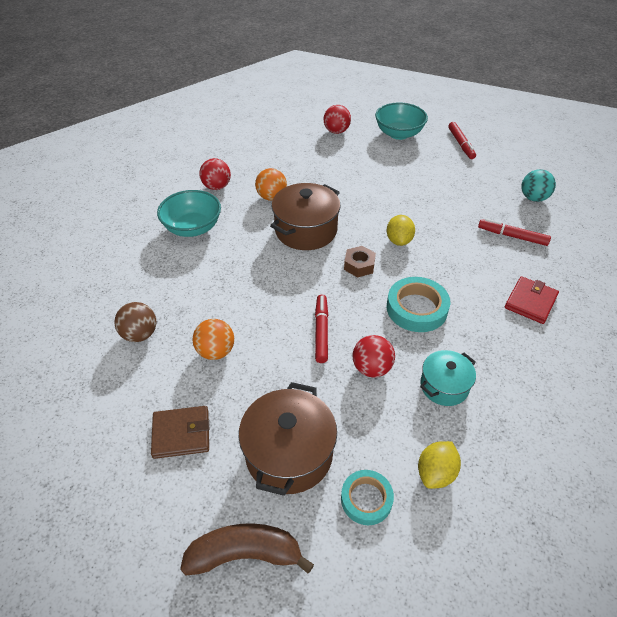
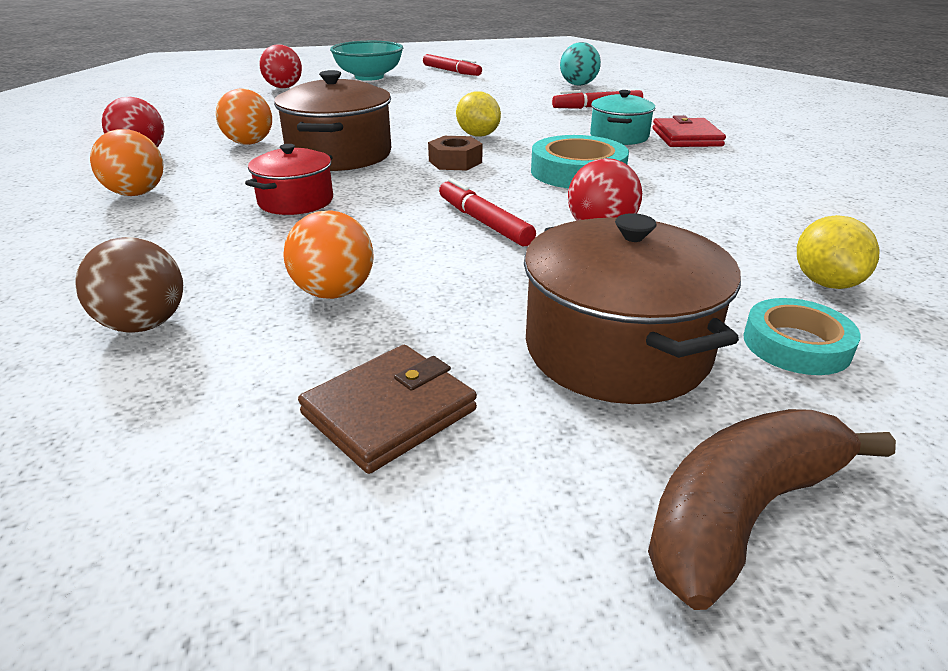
camera: 35 degrees left, 15 degrees down
turquoise bowl [157,190,221,237] -> orange ball [90,129,163,196]
turquoise pot [420,350,476,406] -> turquoise pot moved to [590,90,655,145]
none -> red pot [245,144,333,215]

